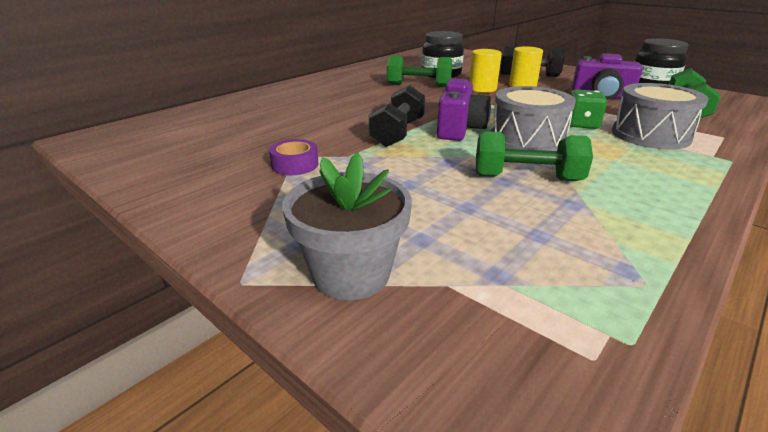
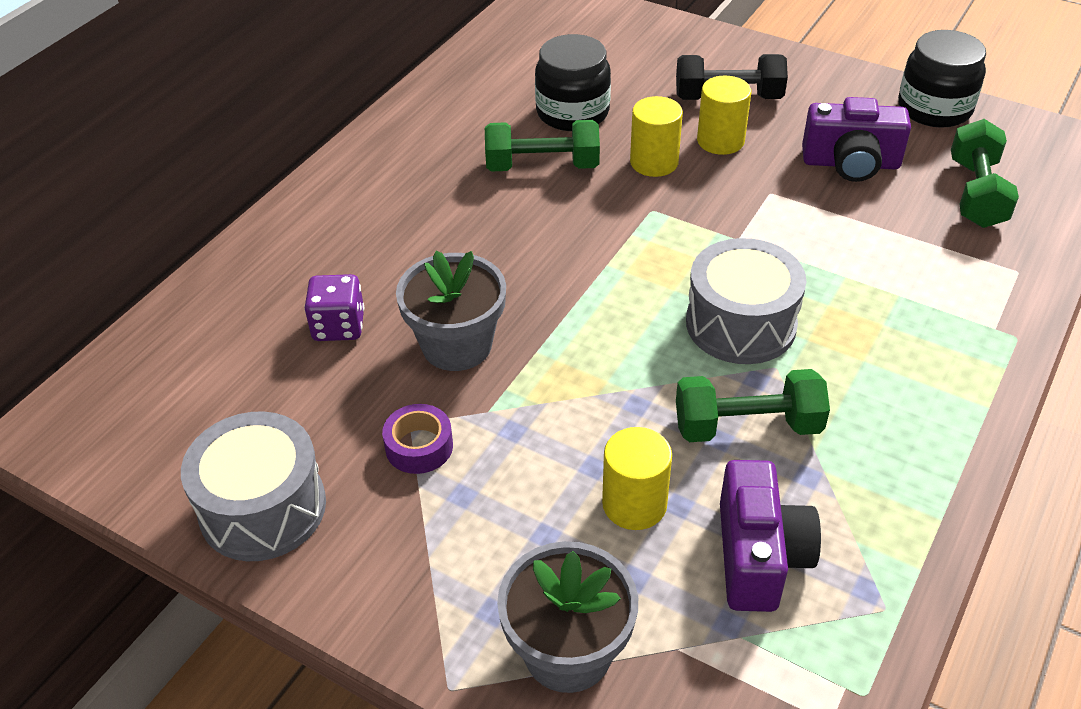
camera: 10 degrees left, 15 degrees up
black dumbbell [369,85,425,147] -> none
purple camera [437,78,491,141] -> purple camera moved to [720,460,821,612]
green dice [570,90,607,129] -> none
grey drum [612,83,708,149] -> grey drum moved to [181,411,326,561]
none -> purple dice [304,274,364,341]
none -> grey flower pot [396,251,506,371]
none -> yellow cylinder [602,427,672,530]

